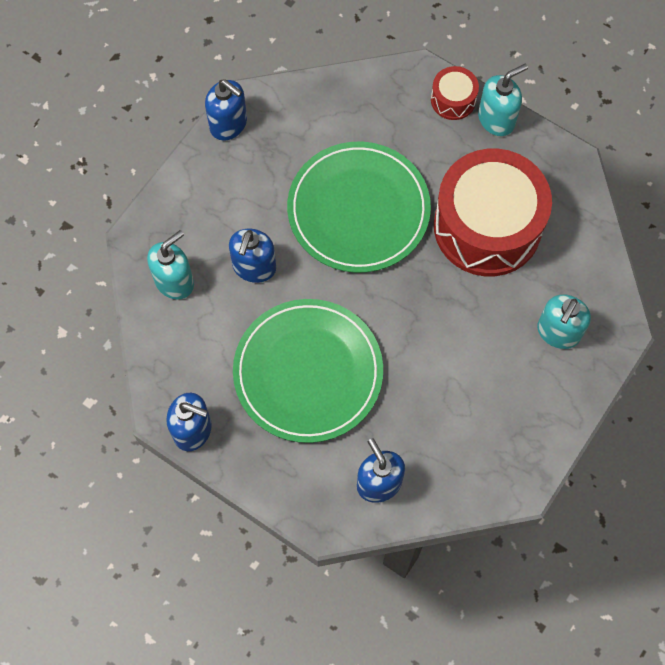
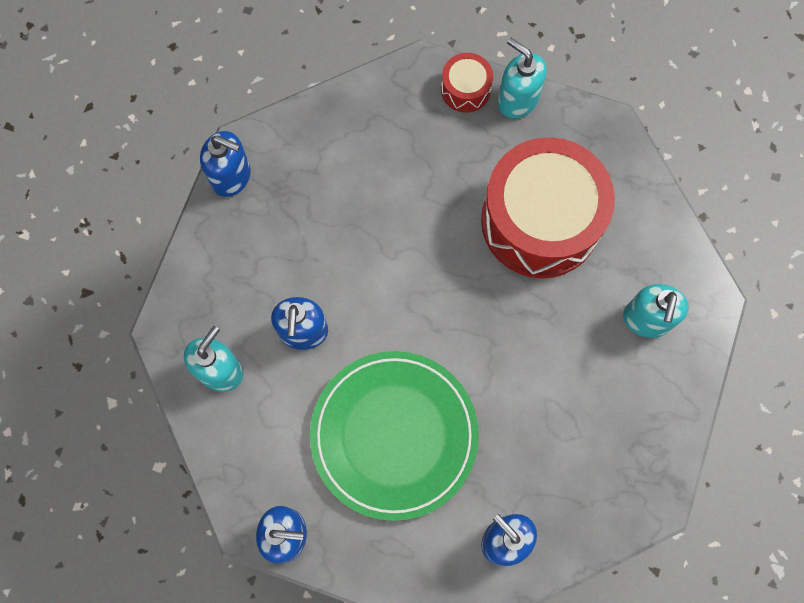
camera: 15 degrees left, 5 degrees up
green plate [287,142,431,273] -> none
turquoise soap dispenser [478,64,528,136] -> turquoise soap dispenser turned 90 degrees counterclockwise [498,38,547,119]

